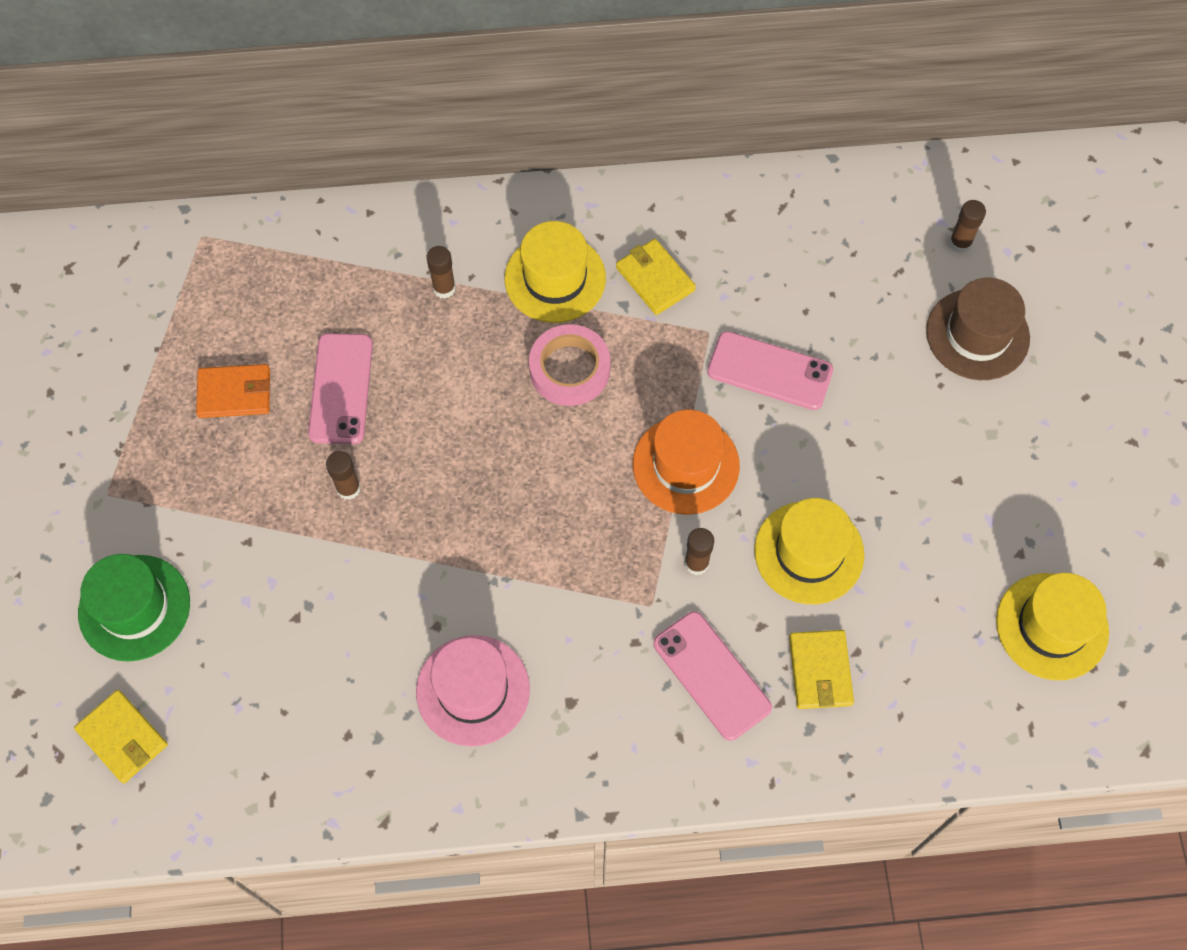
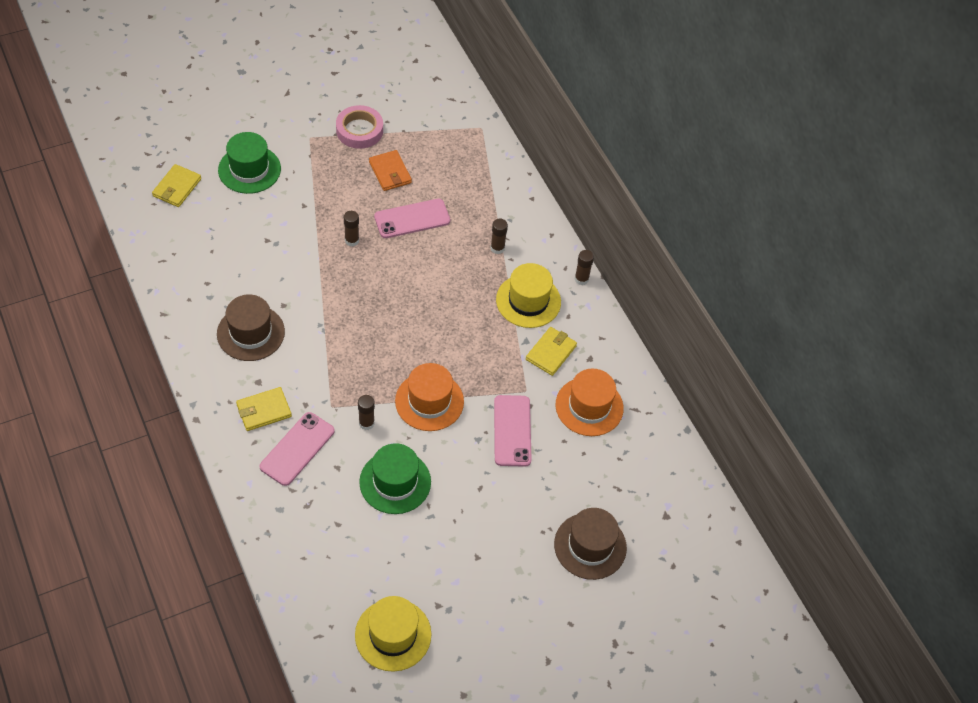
camera: 65 degrees right, 10 degrees down
pink hat [416,635,530,746] -> brown hat [217,294,285,361]
pink tape [529,324,610,406] -> pink tape moved to [336,105,383,149]
yellow hat [754,498,864,604] -> green hat [359,443,431,514]
yellow wallet [789,630,854,709] -> yellow wallet moved to [236,387,292,431]
brown glue stick [949,200,986,253] -> brown glue stick moved to [575,250,594,285]
none -> orange hat [556,369,624,436]

